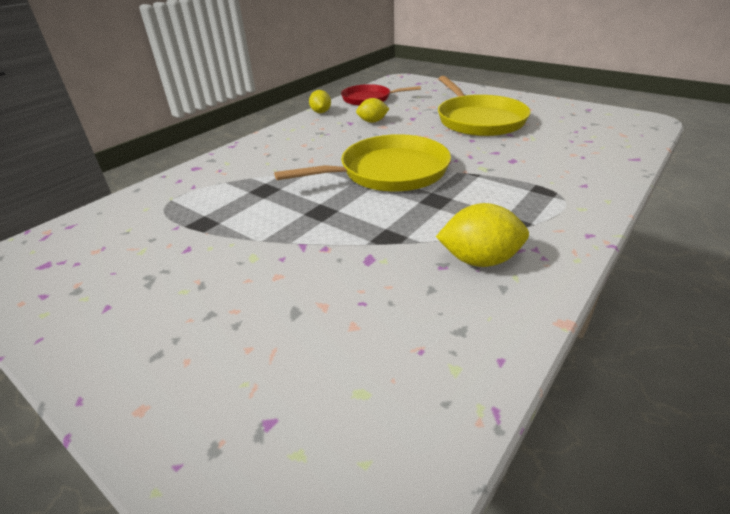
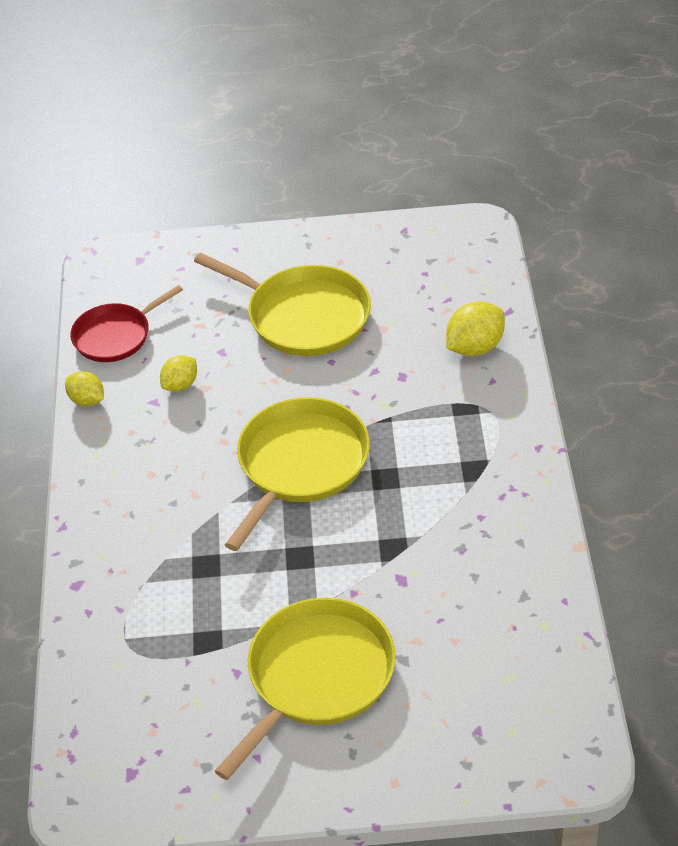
camera: 40 degrees left, 10 degrees up
yellow lemon [436,203,529,267] -> yellow lemon moved to [446,301,505,356]
none -> yellow pan [215,598,396,780]

